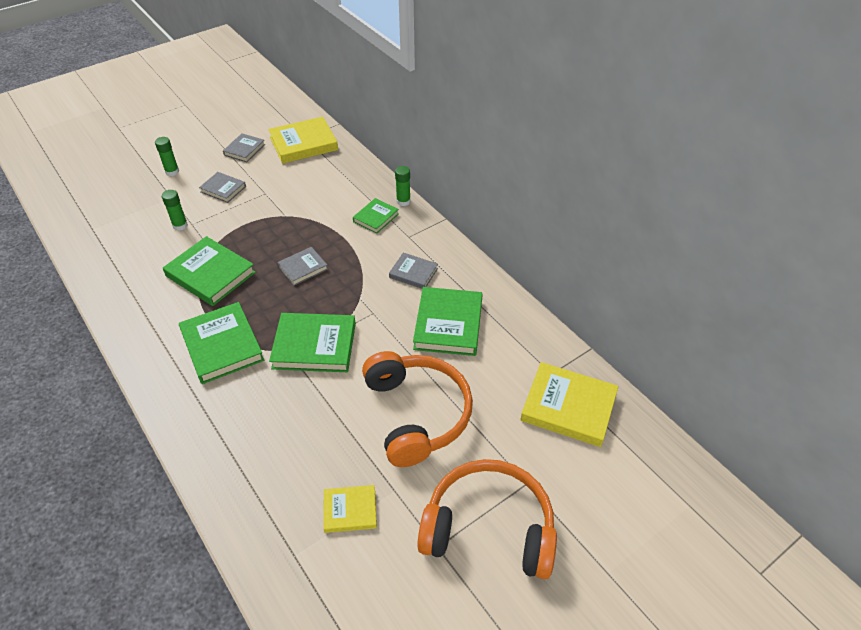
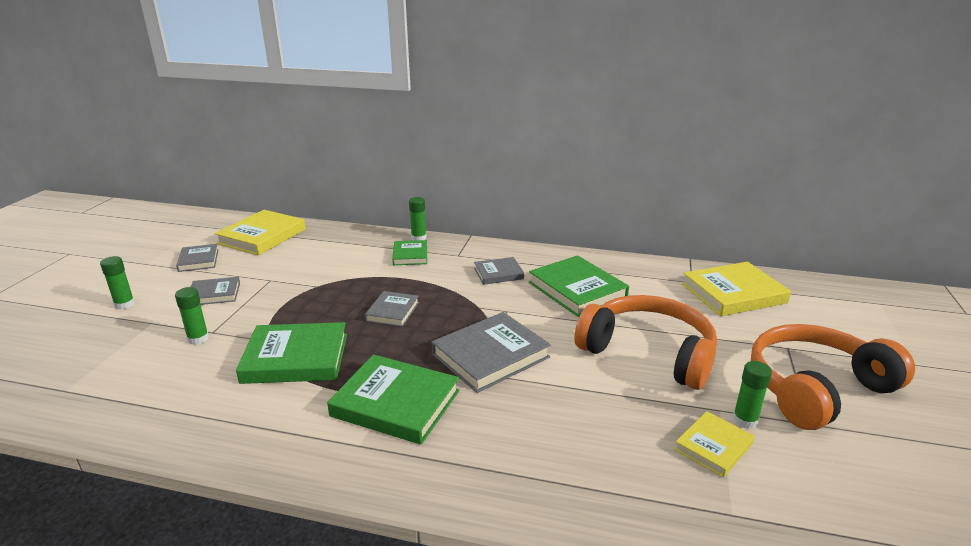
camera: 40 degrees left, 20 degrees down
green book [269,313,356,372] -> grey book [432,312,551,393]
none -> green glue stick [732,361,772,429]

